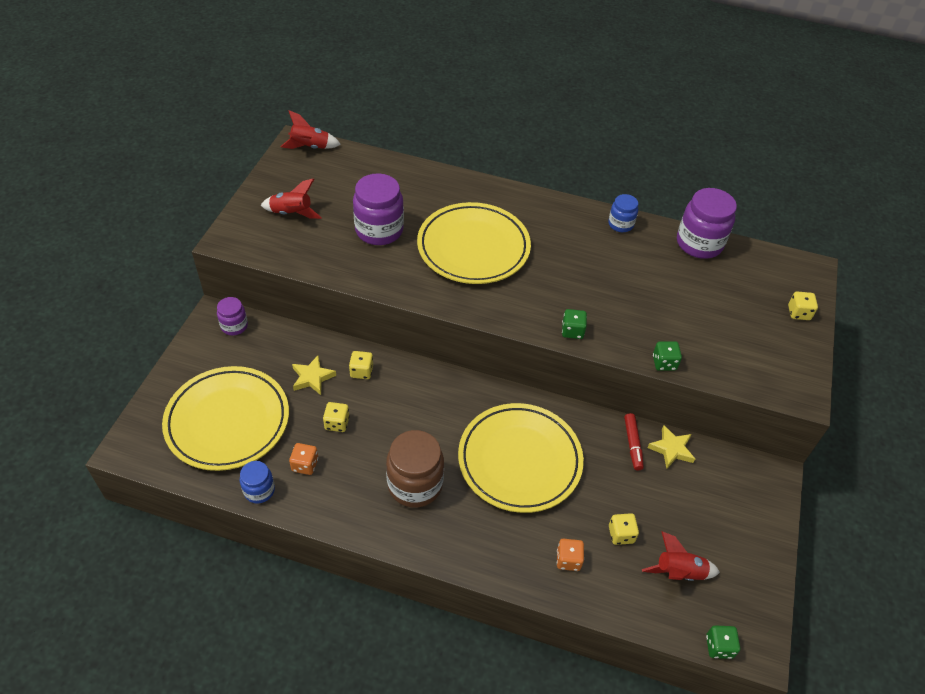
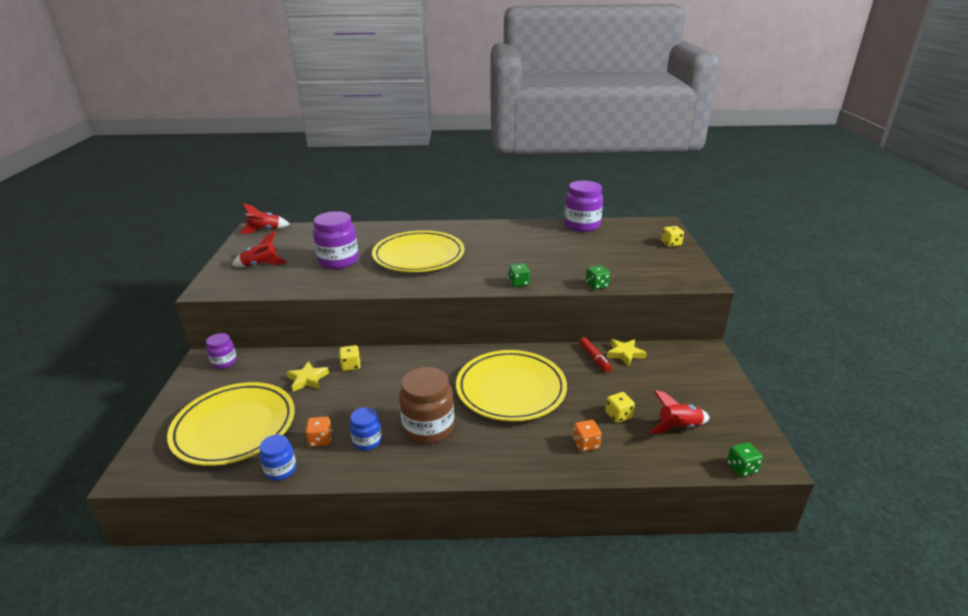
camera: 15 degrees left, 20 degrees down
yellow dice [323,402,350,432] -> none
blue jar [608,194,638,232] -> blue jar moved to [350,407,382,451]

